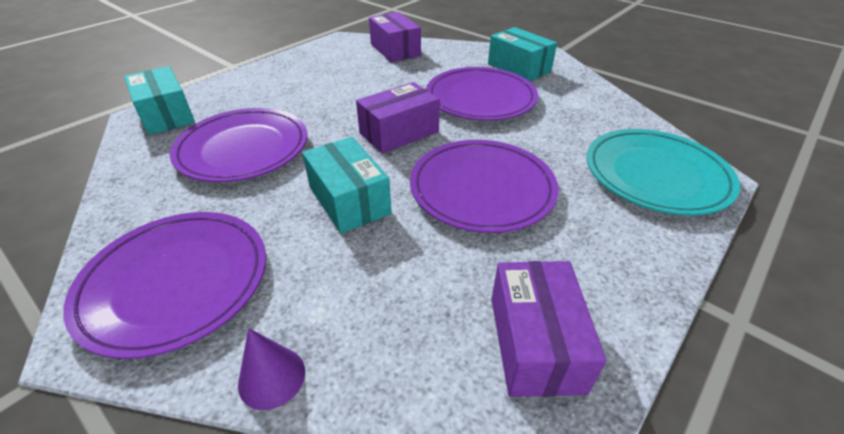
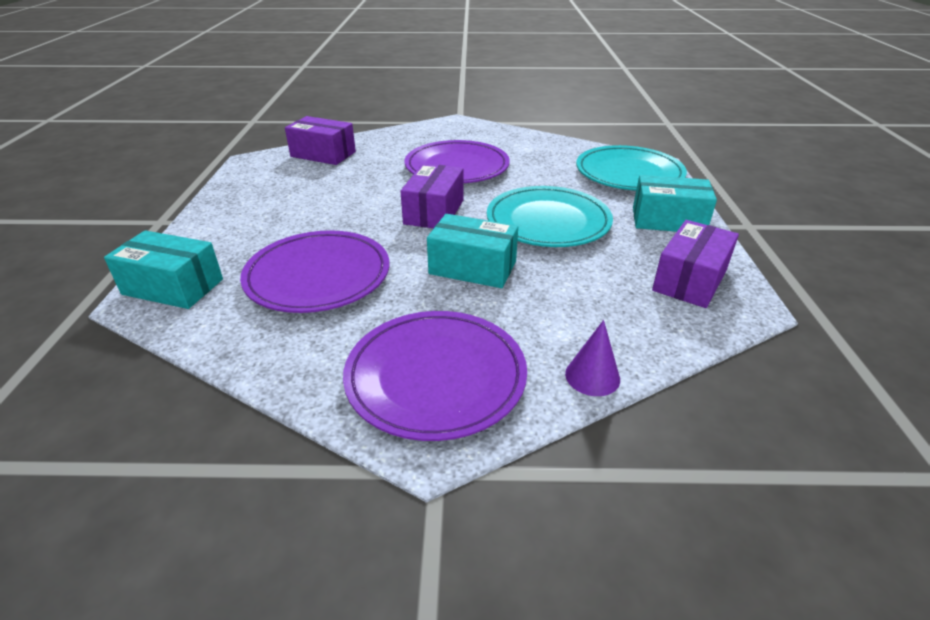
camera: 40 degrees left, 5 degrees down
purple plate [410,140,558,233] -> turquoise plate [487,186,613,247]
turquoise box [488,27,557,81] -> turquoise box moved to [633,175,717,232]
purple box [492,261,607,397] -> purple box turned 75 degrees clockwise [652,220,739,308]

